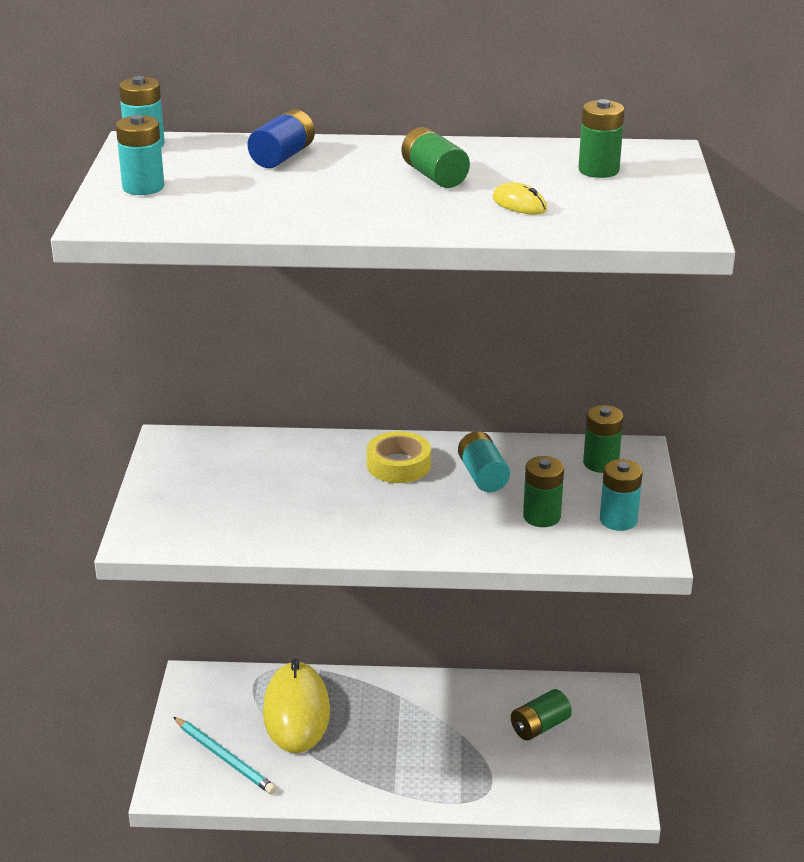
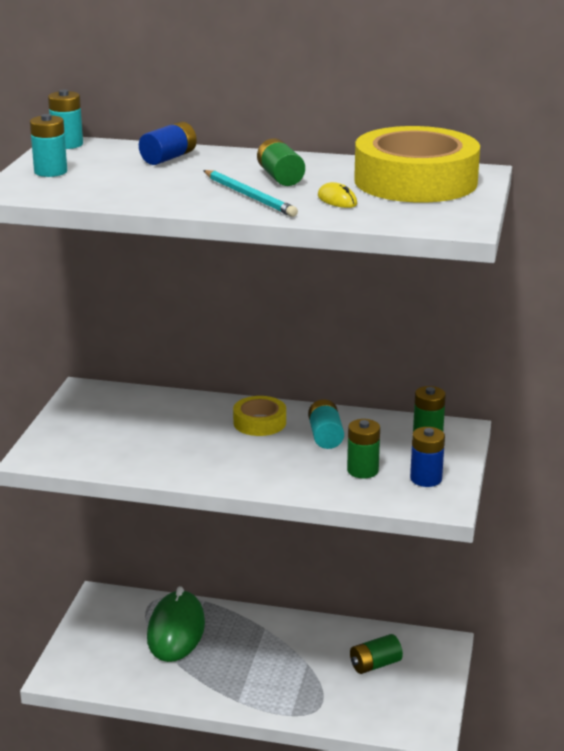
camera: 10 degrees right, 5 degrees down
turquoise pencil [173,717,276,794] -> turquoise pencil moved to [203,170,298,217]
yellow mouse [263,659,330,753] -> green mouse [147,586,205,662]
green battery [578,99,625,178] -> yellow tape [354,126,480,203]
turquoise battery [600,459,643,531] -> blue battery [410,427,445,487]

